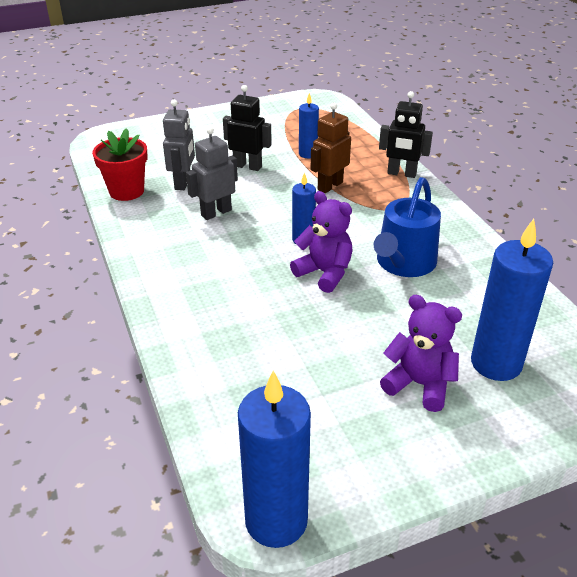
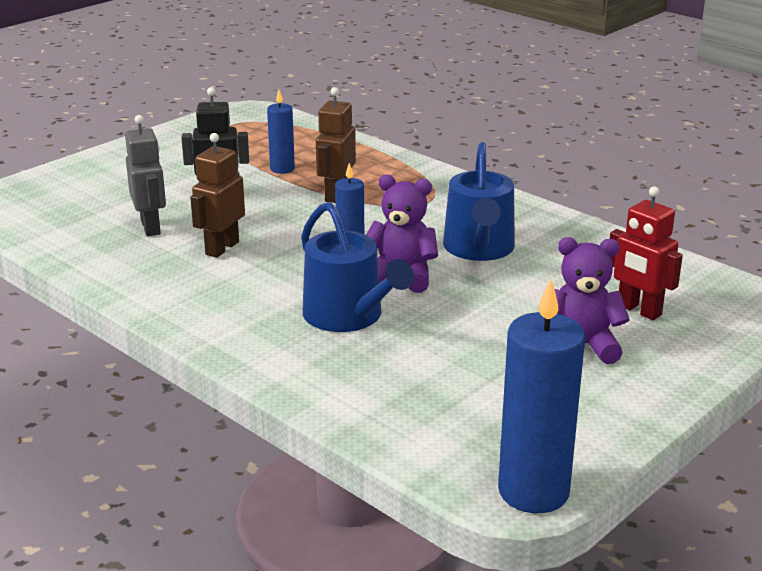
camera: 25 degrees left, 10 degrees down
red flower pot [92,128,148,201] -> none
grey robot [186,127,238,220] -> brown robot [190,133,245,258]
black robot [379,91,433,178] -> none
blue candle [471,219,553,381] -> red robot [610,186,683,320]
none -> blue watering can [301,202,414,332]

